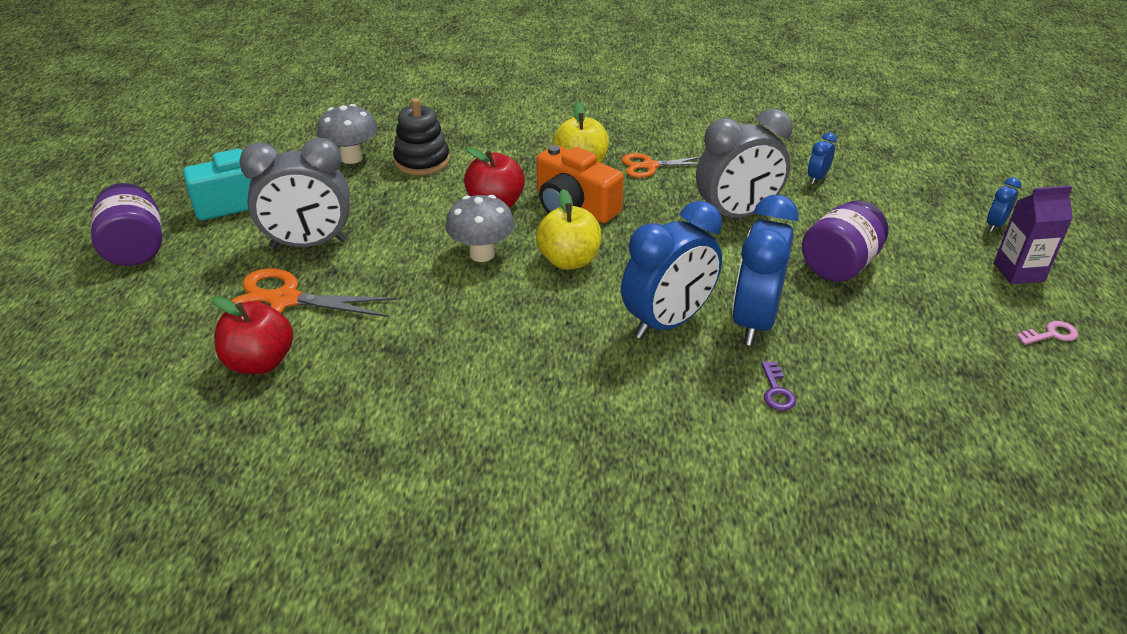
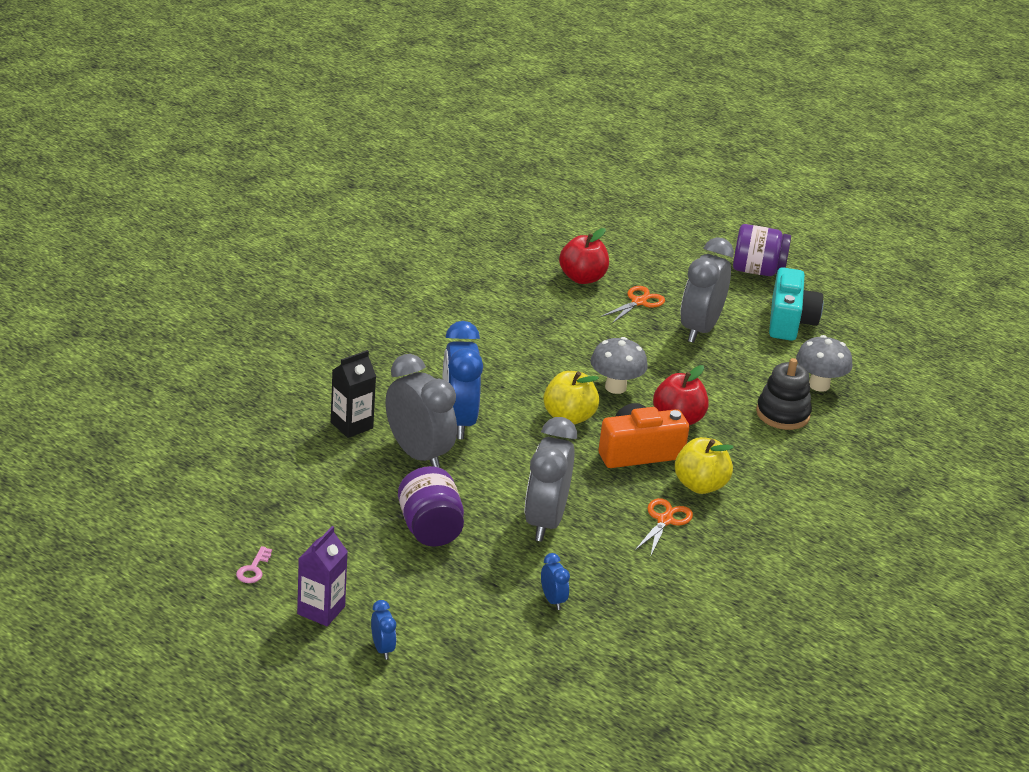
camera: 120 degrees right, 5 degrees down
orange scissors [231,268,398,317] -> orange scissors [601,286,665,323], size x0.64
blue clock [732,195,799,346] -> grey clock [386,354,457,468]
purple key [761,361,796,411] -> black carton [331,350,376,438]

